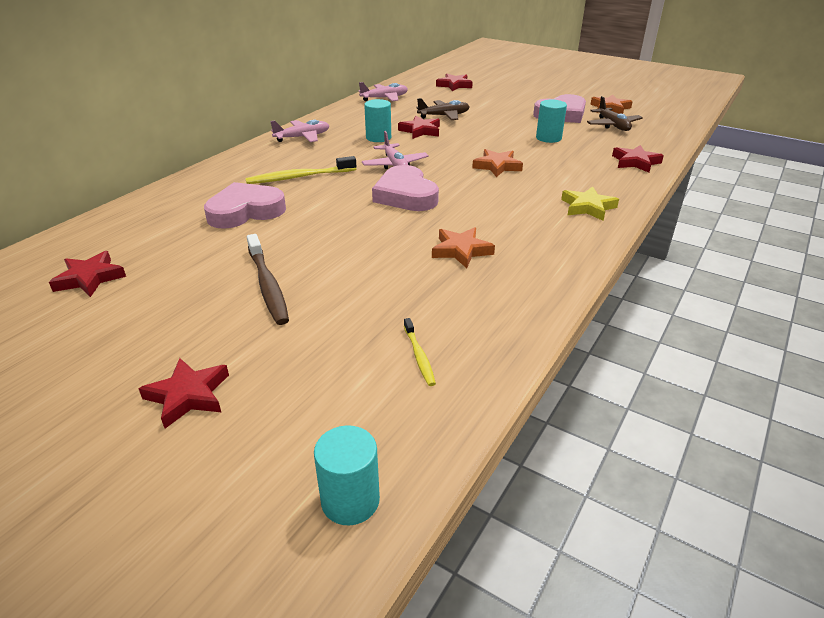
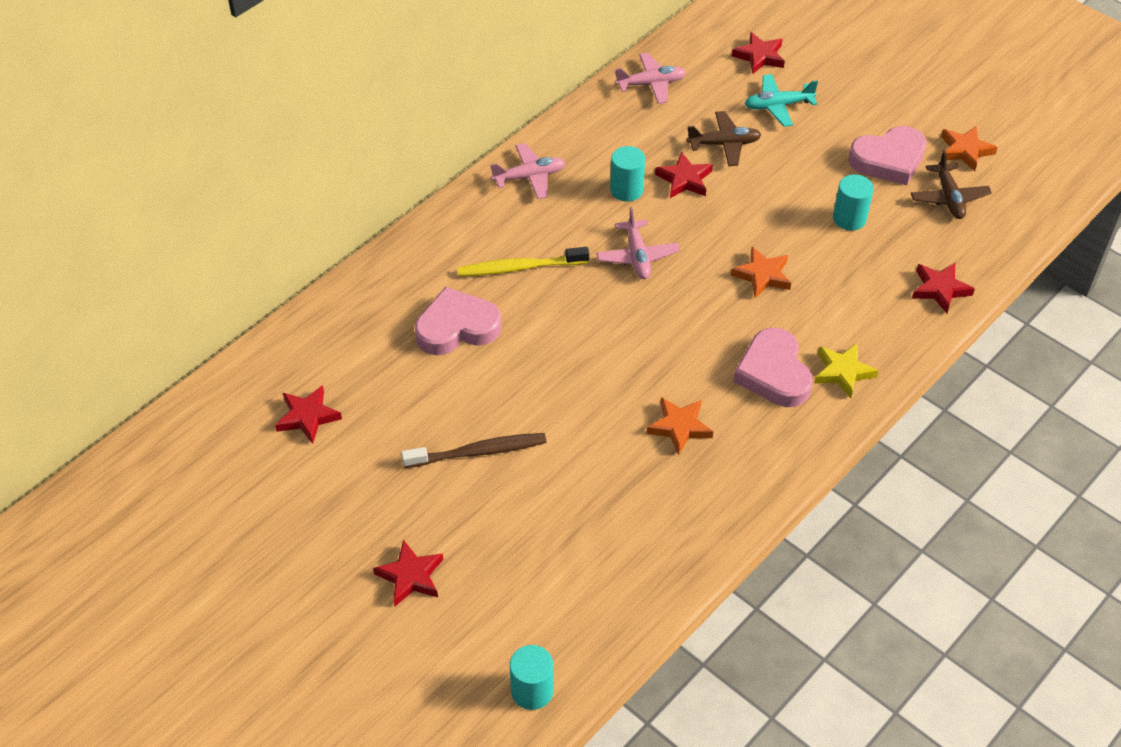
camera: 10 degrees right, 15 degrees up
brown toothbrush [247,234,289,325] -> brown toothbrush turned 90 degrees counterclockwise [401,433,547,468]
pink heart [372,165,439,211] -> pink heart moved to [733,328,813,407]
yellow toothbrush [404,318,436,386] -> none
none -> turquoise plane [744,74,818,127]

